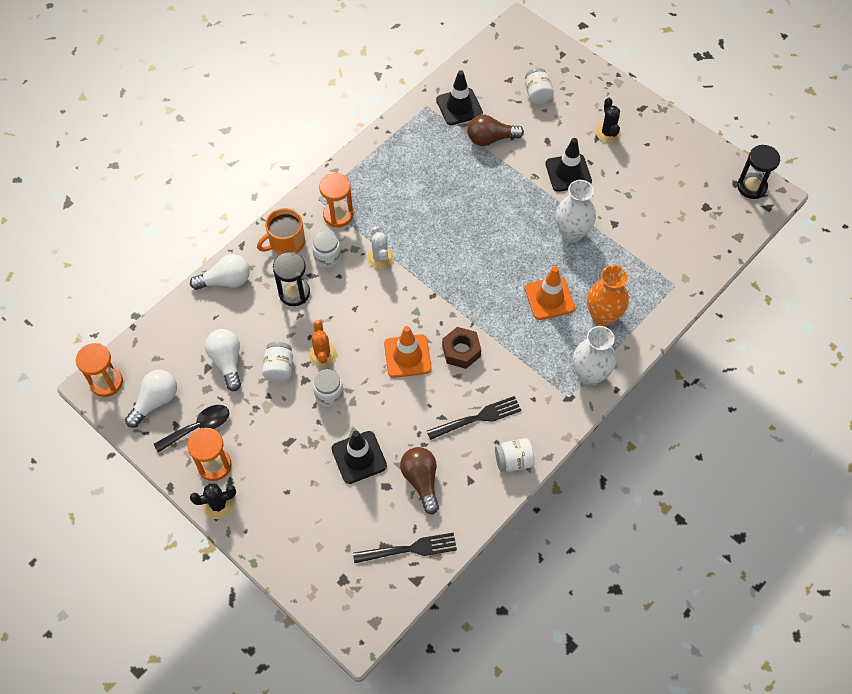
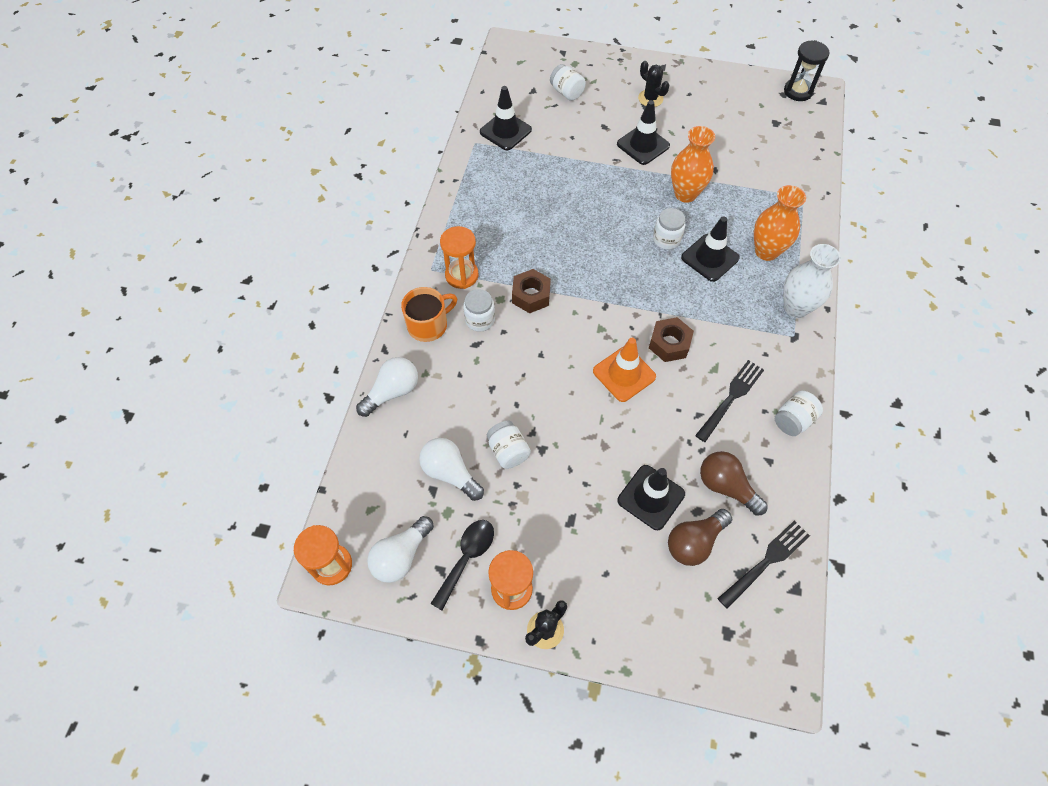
camera: 30 degrees left, 0 degrees up
white light bulb [125,370,177,428] -> white light bulb turned 150 degrees counterclockwise [367,516,434,583]
orange mug [257,208,305,255] -> orange mug turned 150 degrees counterclockwise [401,287,458,342]
black hourglass [273,252,310,306] -> none
orange cactus [309,320,337,367] -> none
white jar [313,369,344,407] -> white jar moved to [653,208,685,250]
white cactus [367,227,394,269] -> brown nut [512,269,551,313]
brown light bulb [467,115,524,146] -> brown light bulb moved to [668,509,732,566]
orange traffic cone [525,267,575,320] -> black traffic cone [681,216,740,282]
white vase [556,180,596,243] -> orange vase [671,126,715,203]

